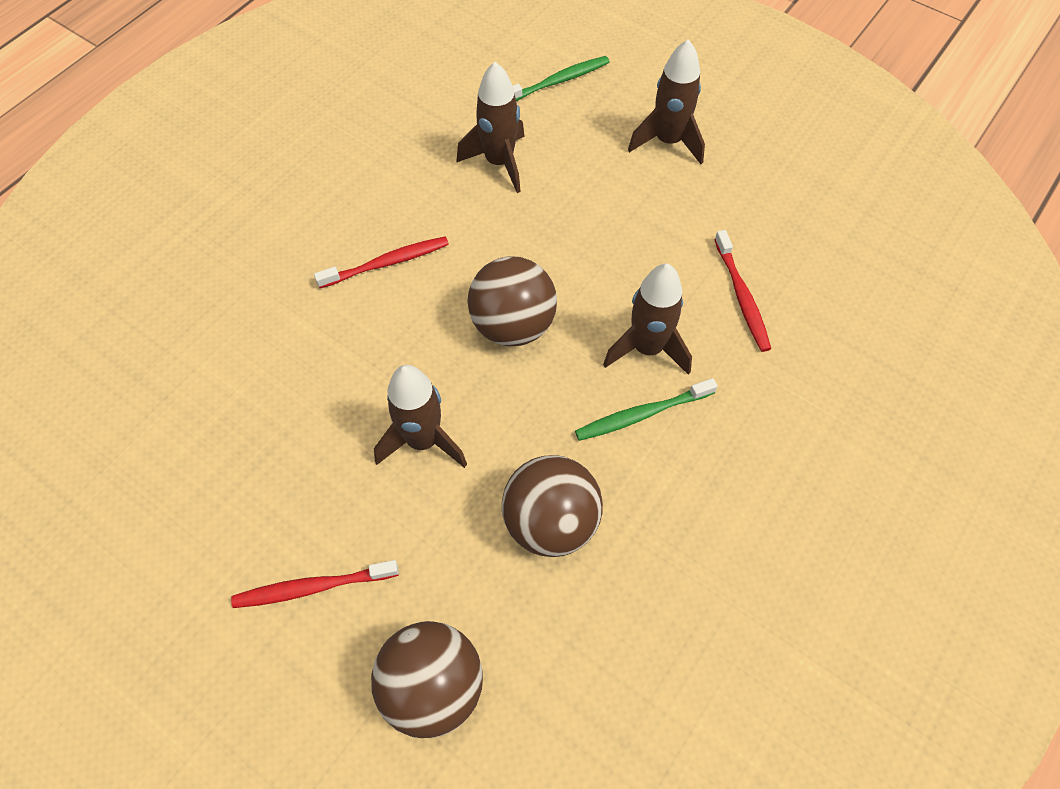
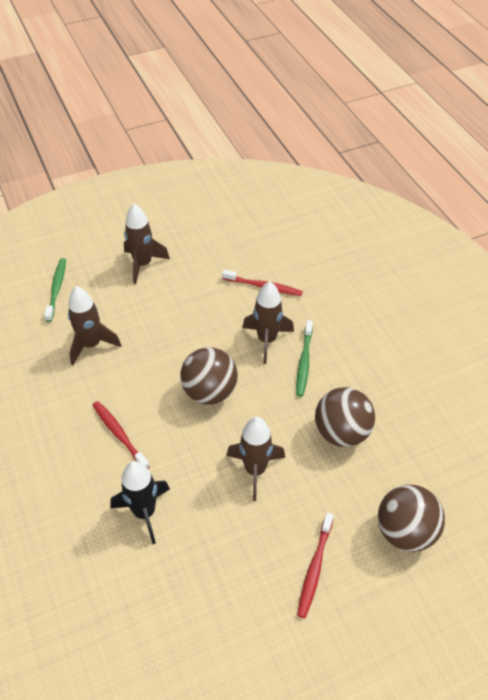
camera: 60 degrees left, 10 degrees down
red toothbrush [314,236,449,288] -> red toothbrush turned 45 degrees counterclockwise [93,401,150,468]
none -> black rocket [110,461,170,544]

